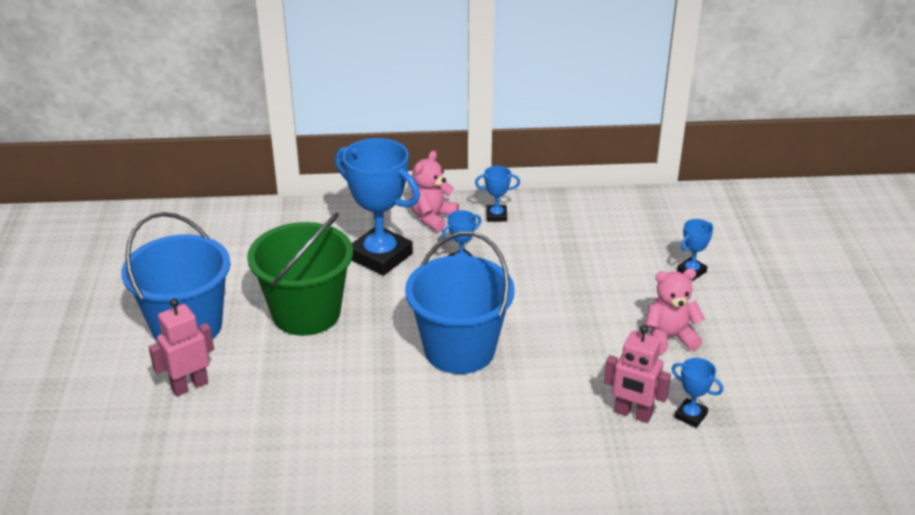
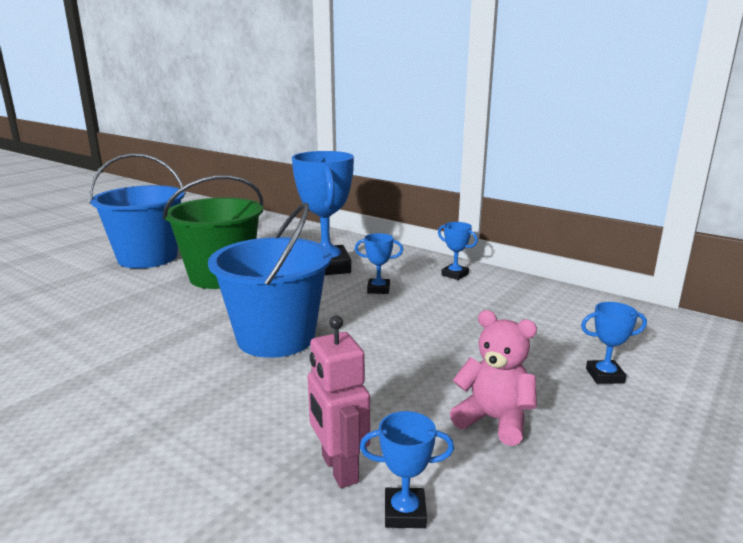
camera: 40 degrees right, 15 degrees down
pink robot [149,298,214,396] -> none
pink teddy bear [410,151,459,232] -> none
blue trophy [672,358,723,428] -> blue trophy turned 75 degrees counterclockwise [360,411,454,528]

